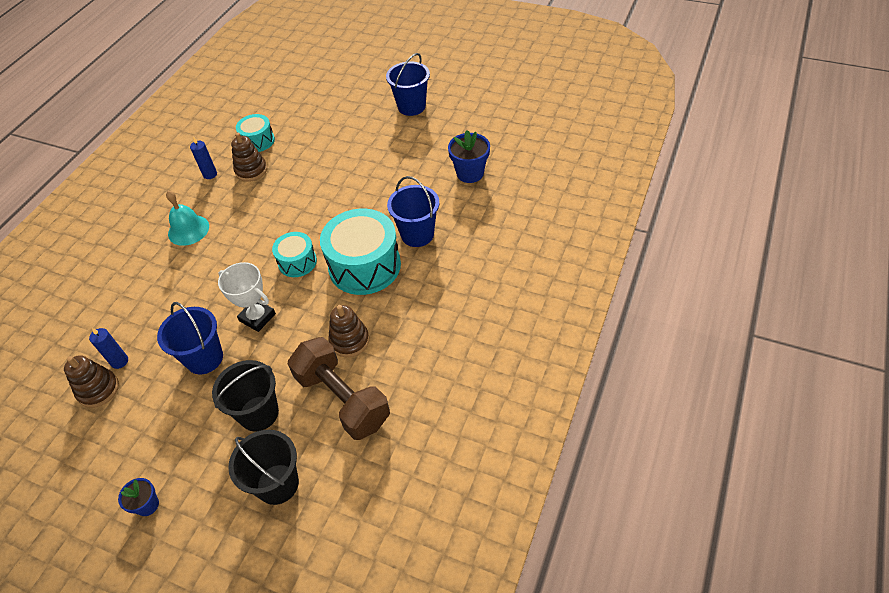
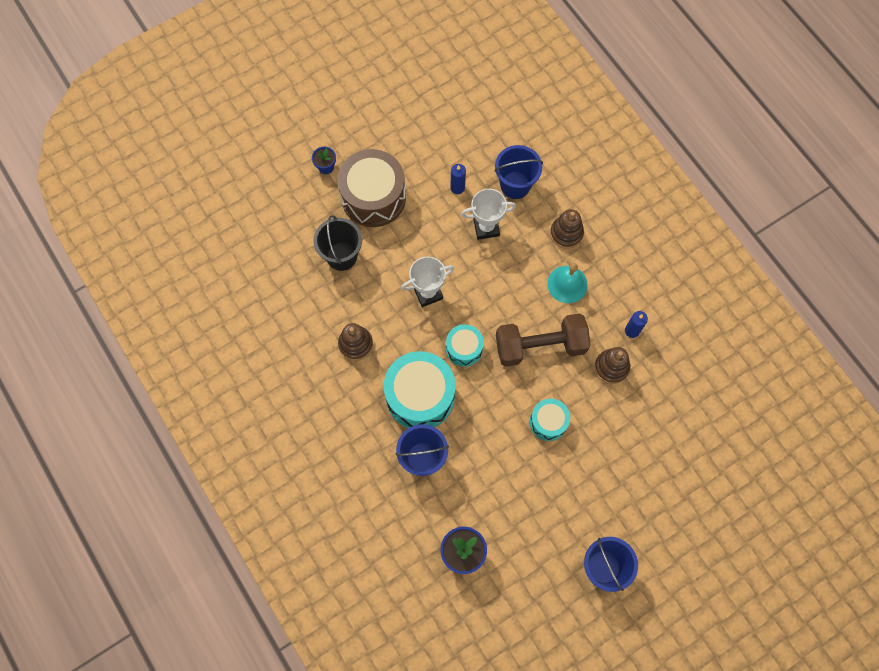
camera: 120 degrees right, 20 degrees up
brown stacking toy [64,355,119,408] -> brown stacking toy moved to [550,209,584,249]
blue bucket [157,302,223,375] -> blue bucket moved to [494,145,543,199]
black bucket [228,430,299,505] -> none
turquoise drum [236,114,275,152] -> turquoise drum moved to [530,399,570,441]
brown dumbbell [288,337,390,440] -> brown dumbbell moved to [496,313,590,367]
none -> brown drum [338,149,406,227]
none -> white trophy [461,189,516,240]

